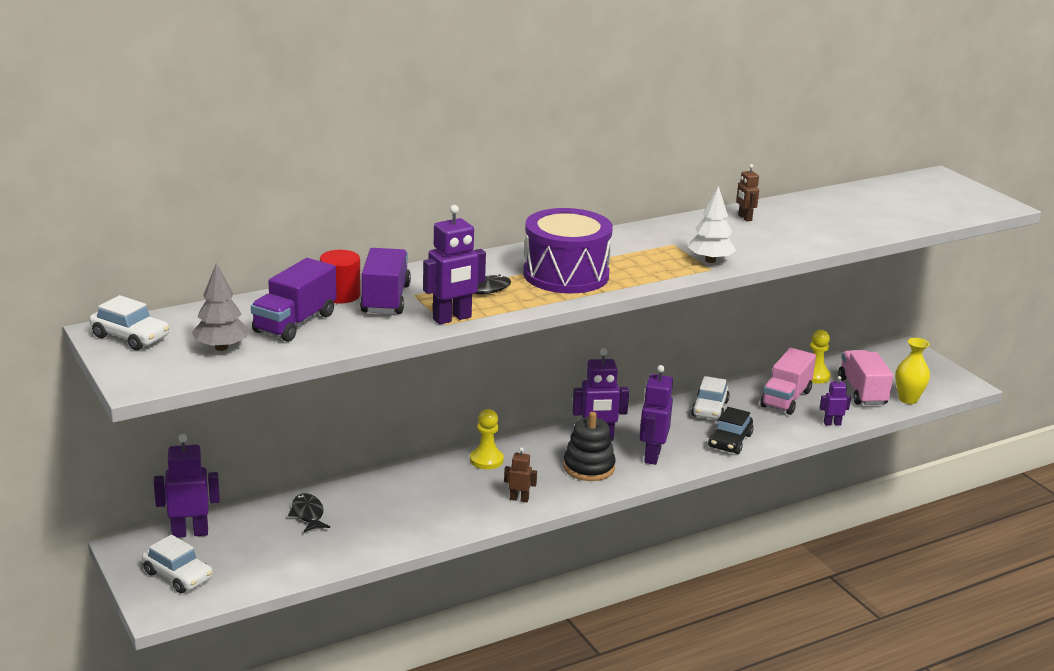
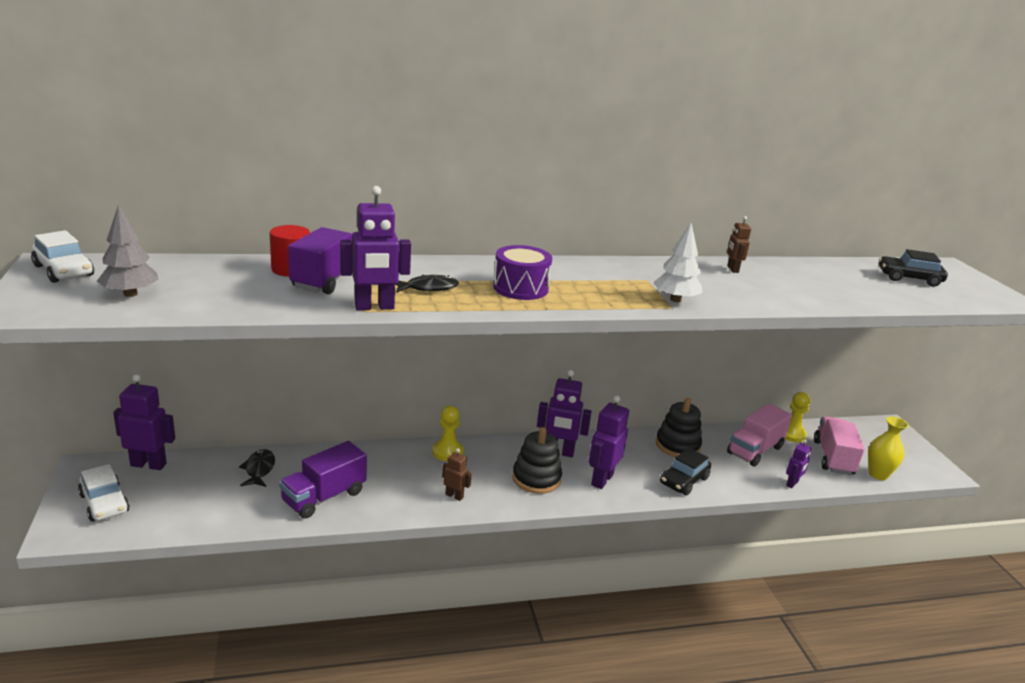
camera: 15 degrees right, 0 degrees up
purple truck [251,258,336,342] -> purple truck moved to [279,441,367,518]
purple drum [523,208,613,293] -> purple drum [493,245,552,300], size x0.65
white car [691,376,730,420] -> black stacking toy [656,398,702,457]
purple robot [820,376,851,426] -> purple robot turned 120 degrees clockwise [786,439,811,488]
none -> black car [879,249,948,287]

